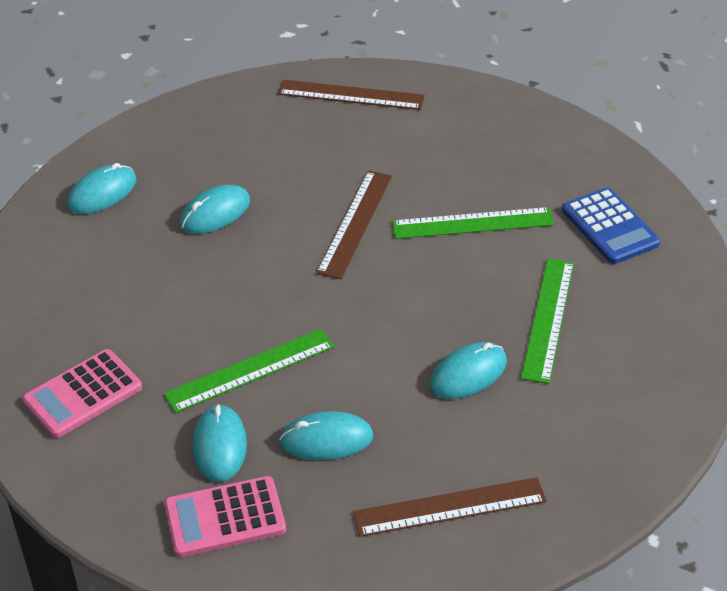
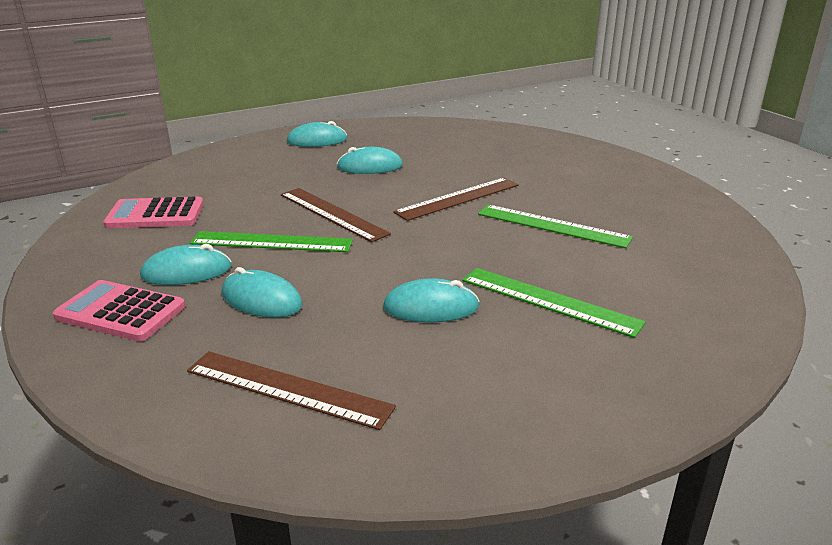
camera: 35 degrees right, 15 degrees down
turquoise mouse [193,404,247,482] -> turquoise mouse turned 45 degrees clockwise [140,244,232,285]
brown ruler [278,80,425,110] -> brown ruler moved to [281,188,391,242]
green ruler [521,259,574,384] -> green ruler turned 75 degrees clockwise [462,268,646,338]
blue calculator [562,188,660,264] -> none

